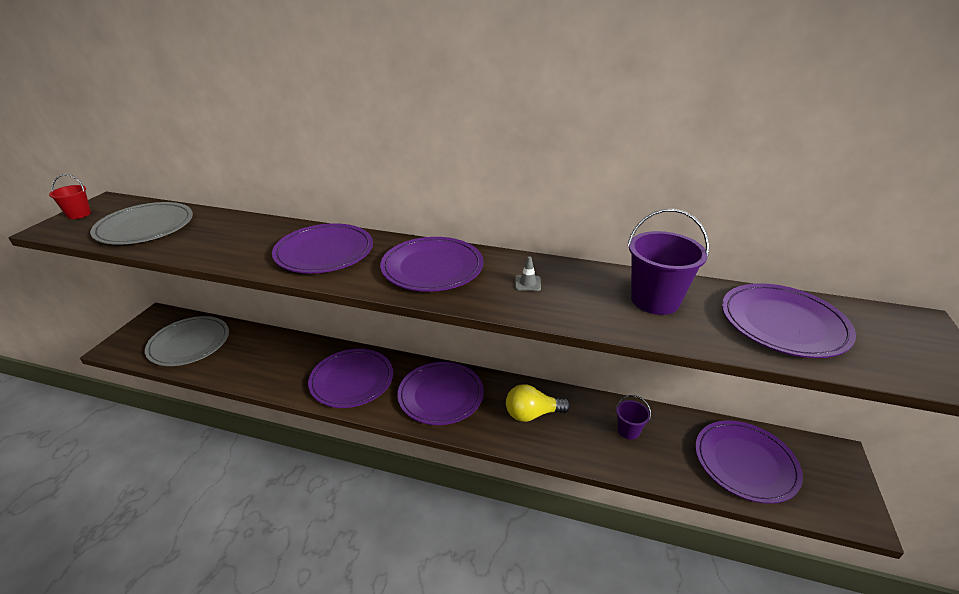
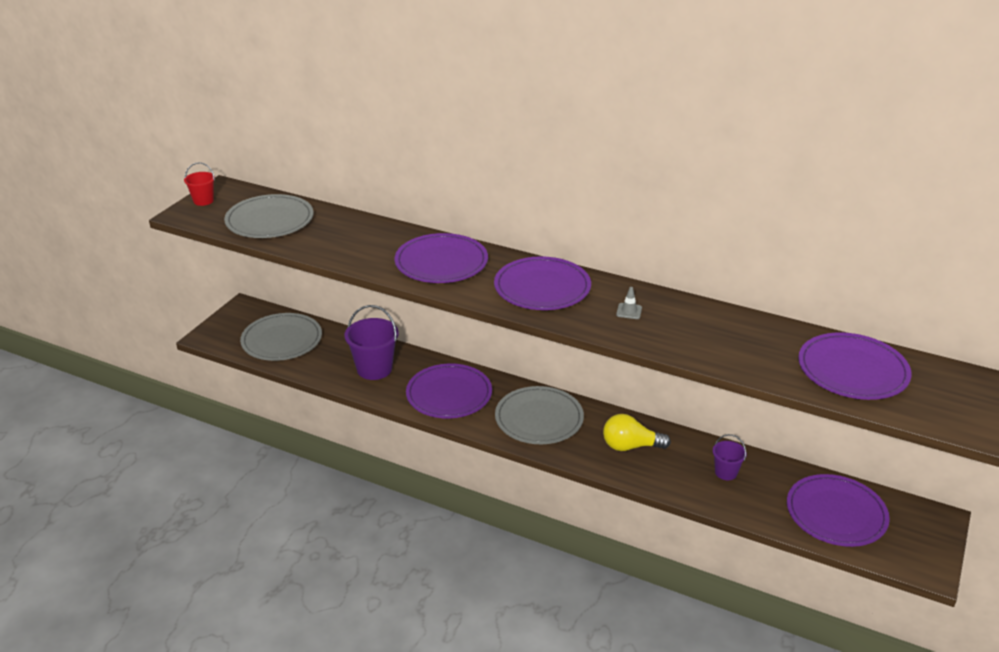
camera: 10 degrees right, 0 degrees up
purple plate [397,362,484,425] -> grey plate [495,386,584,444]
purple bucket [627,209,709,315] -> purple bucket moved to [344,305,399,380]

